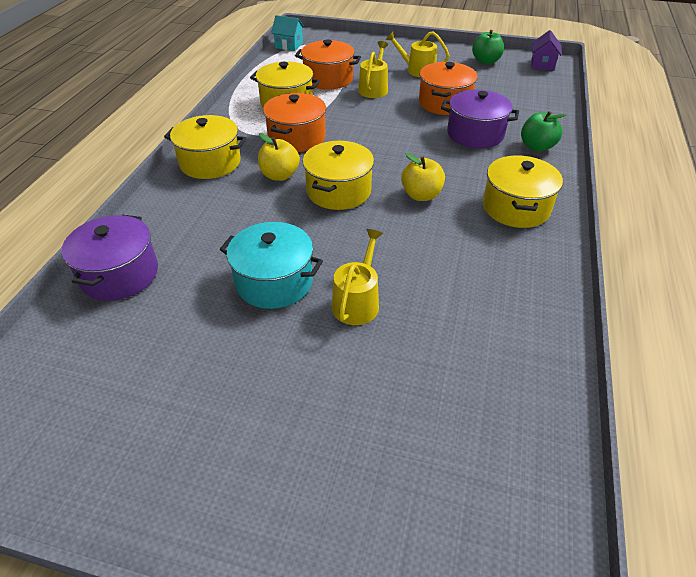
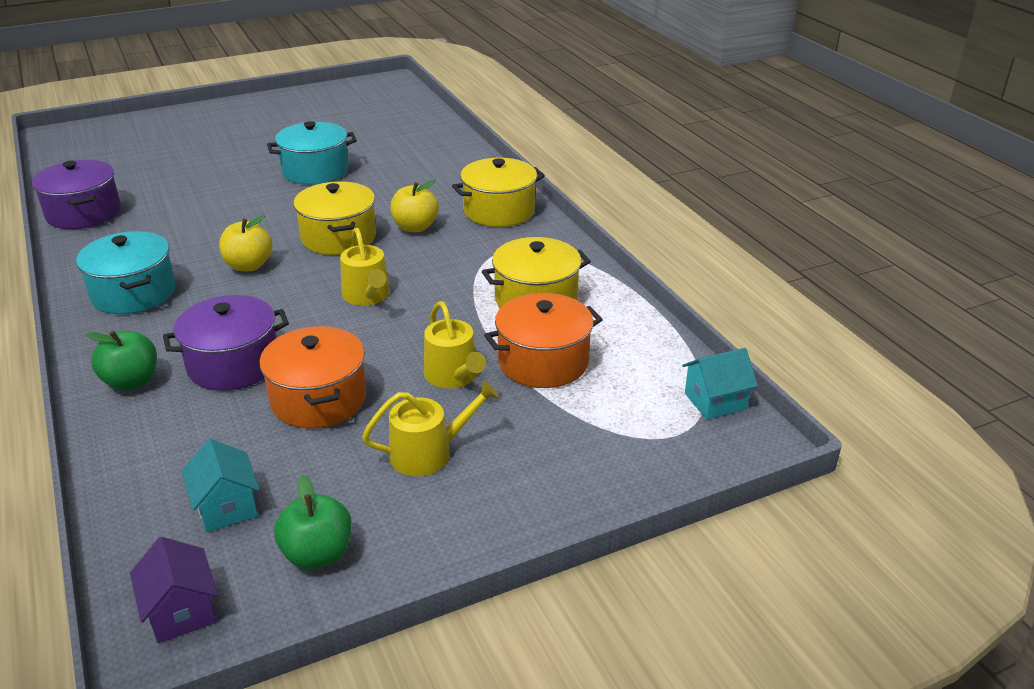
camera: 140 degrees right, 10 degrees down
purple pot [62,215,158,301] -> purple pot moved to [32,160,121,229]
orange pot [263,93,326,152] -> none
yellow watering can [332,229,383,325] -> yellow watering can moved to [340,227,390,306]
yellow pot [483,155,563,228] -> turquoise pot [76,231,176,314]
none -> turquoise house [182,439,260,532]

